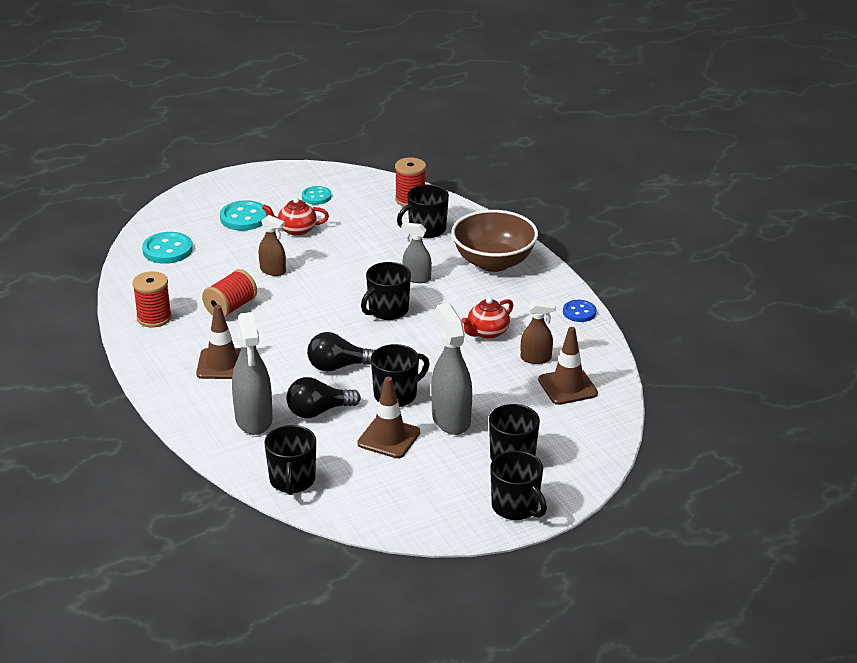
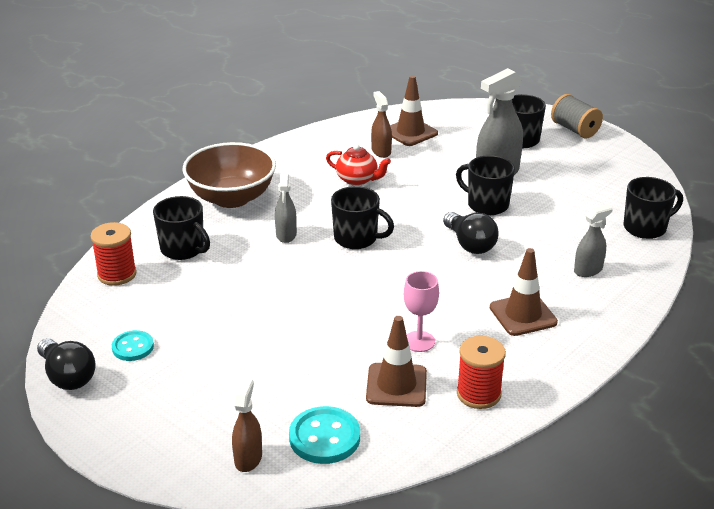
camera: 110 degrees left, 0 degrees up
red spool [202,269,257,317] -> pink goblet [404,271,439,352]
turquoise button [220,200,266,231] -> none
grey spray bottle [232,312,273,435] -> grey spray bottle [574,204,613,277], size x0.57
brown spray bottle [259,215,286,276] -> brown spray bottle moved to [232,378,262,472]
red teapot [262,197,329,236] -> none
black light bulb [286,377,361,418] -> black light bulb moved to [37,338,96,390]
brown traffic cone [357,377,420,458] -> brown traffic cone moved to [366,316,427,407]
black mug [490,451,547,520] -> grey spool [551,94,603,138]
blue button [563,300,596,322] -> none

